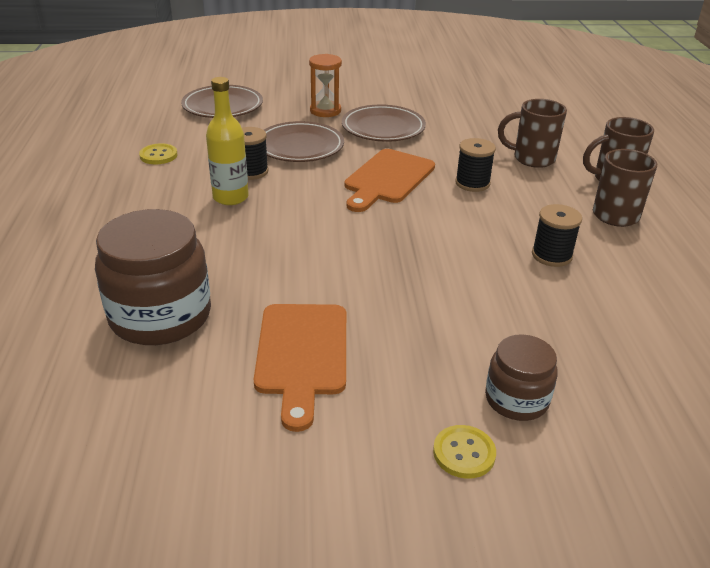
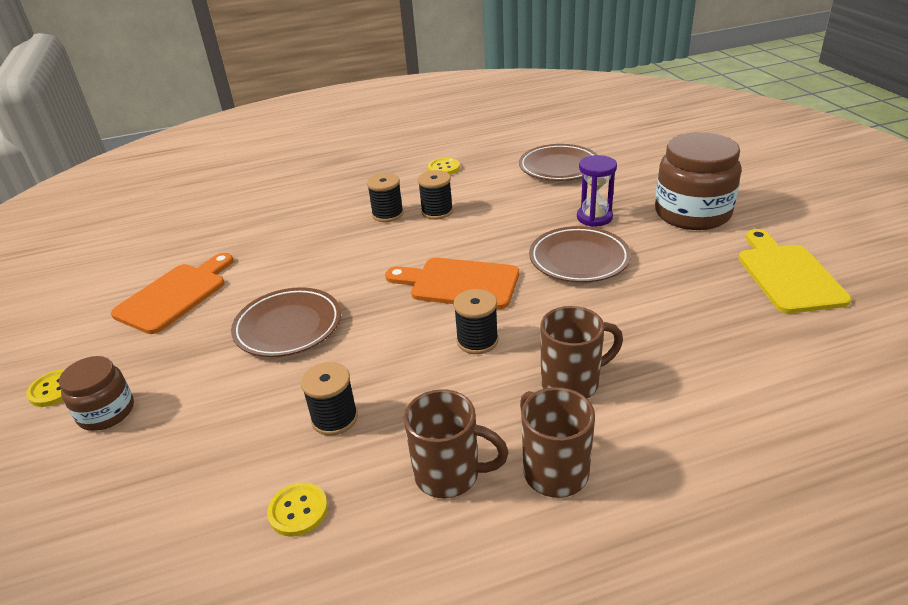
camera: 80 degrees right, 0 degrees up
brown jar [95,209,211,345] -> brown jar moved to [655,132,742,230]
yellow bottle [206,77,249,205] -> black spool [367,173,404,222]
orange cutting board [254,304,346,432] -> orange cutting board turned 135 degrees clockwise [111,253,234,334]
brown plate [264,121,344,162] -> brown plate moved to [231,287,341,357]
orange hourglass [309,54,342,117] -> purple hourglass [577,155,617,227]
brown mug [498,99,567,168] -> brown mug turned 75 degrees clockwise [540,306,623,398]
none -> yellow button [267,482,328,537]
none -> yellow cutting board [738,229,852,313]

